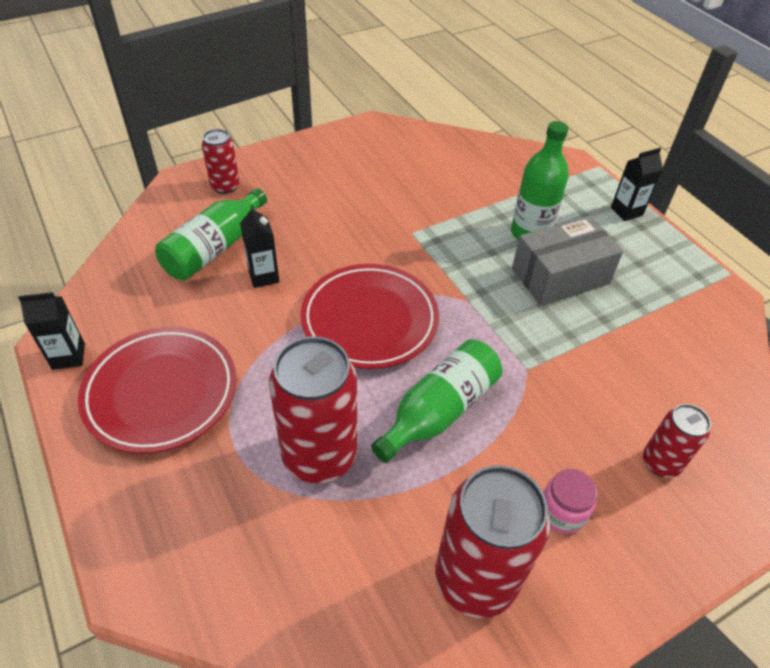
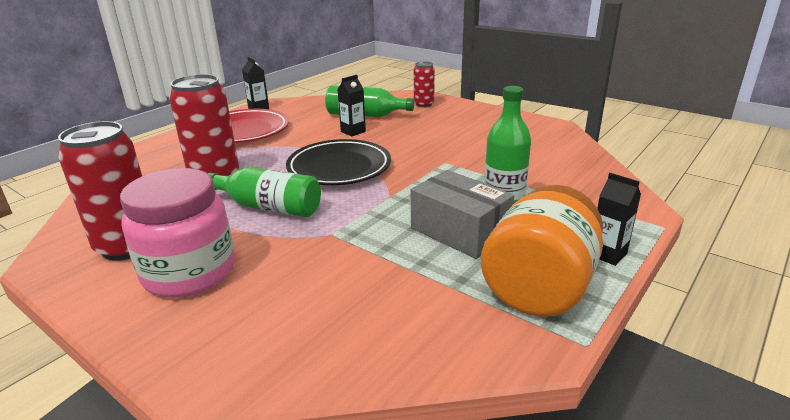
camera: 70 degrees right, 20 degrees down
red plate [301,264,439,369] -> black plate [286,139,391,185]
pink jar [543,469,597,533] -> pink jar [120,168,235,298], size x2.24
red can [643,404,711,478] -> none
none -> orange jar [481,185,603,317]

